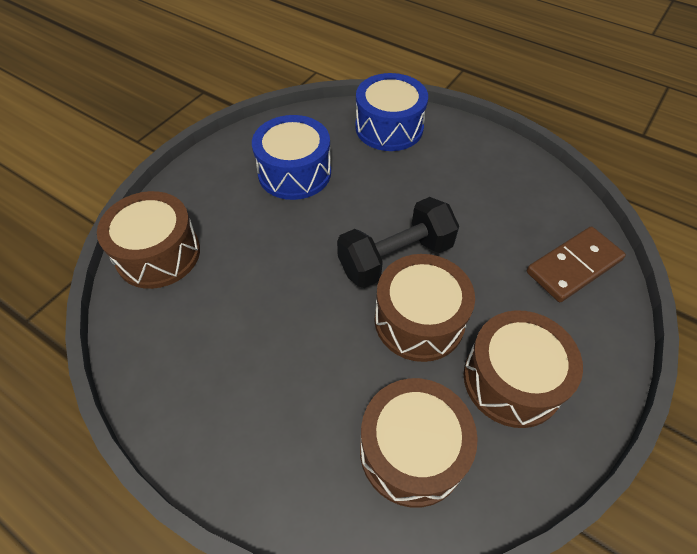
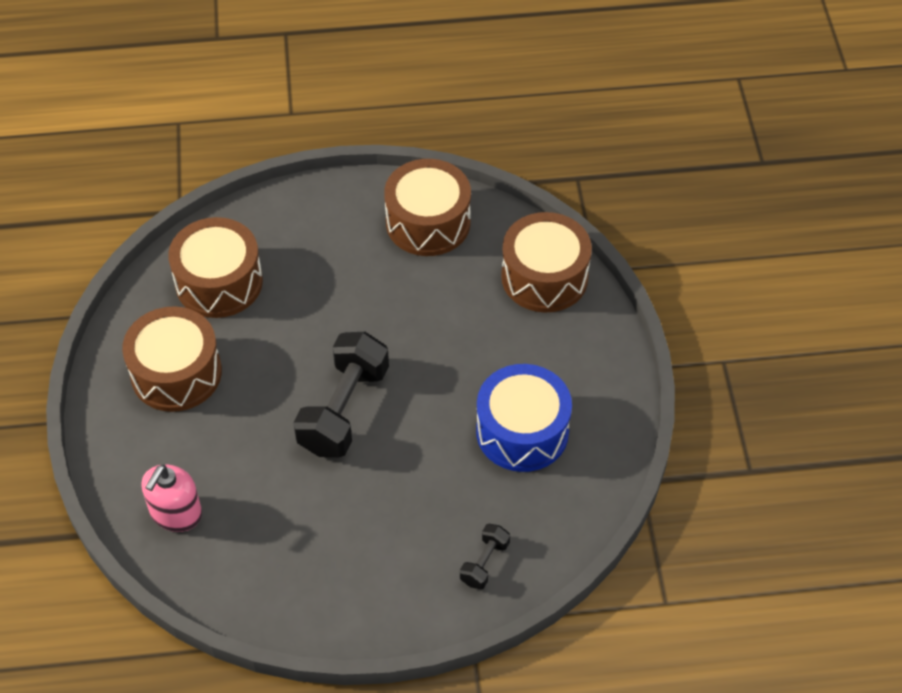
camera: 140 degrees right, 0 degrees up
blue drum [355,73,428,151] -> black dumbbell [460,524,510,589]
brown drum [375,254,475,362] -> brown drum moved to [384,159,471,256]
brown domino [527,226,626,302] -> pink soap dispenser [141,464,202,532]

